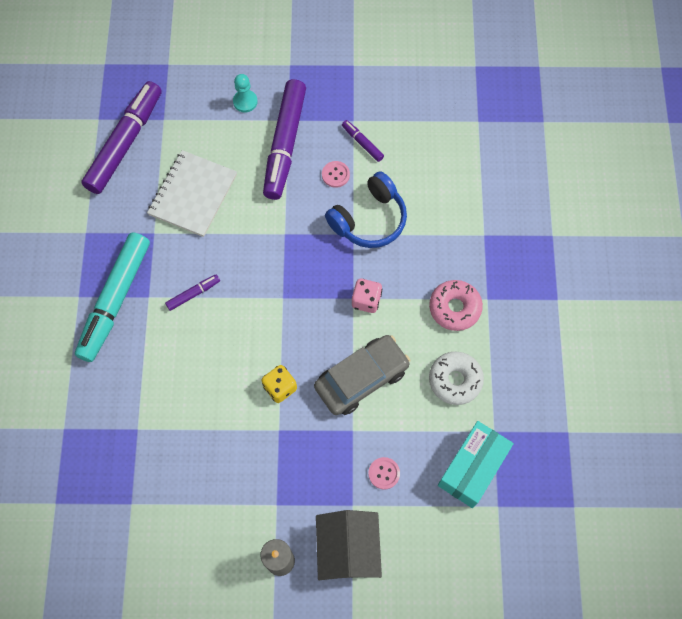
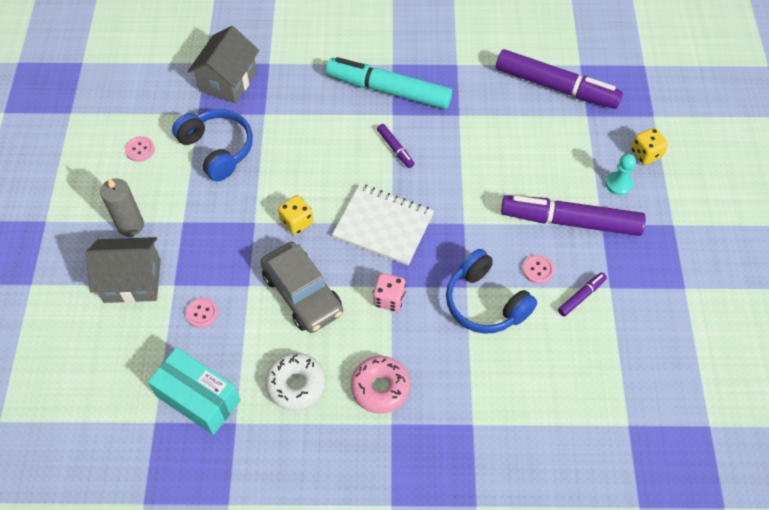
camera: 90 degrees right, 10 degrees down
white notebook [147,150,237,237] -> white notebook moved to [332,184,434,265]
none -> pink button [125,136,155,162]
none -> blue headphones [172,109,253,181]
none -> grey house [188,26,259,104]
none -> yellow dice [631,128,668,165]

